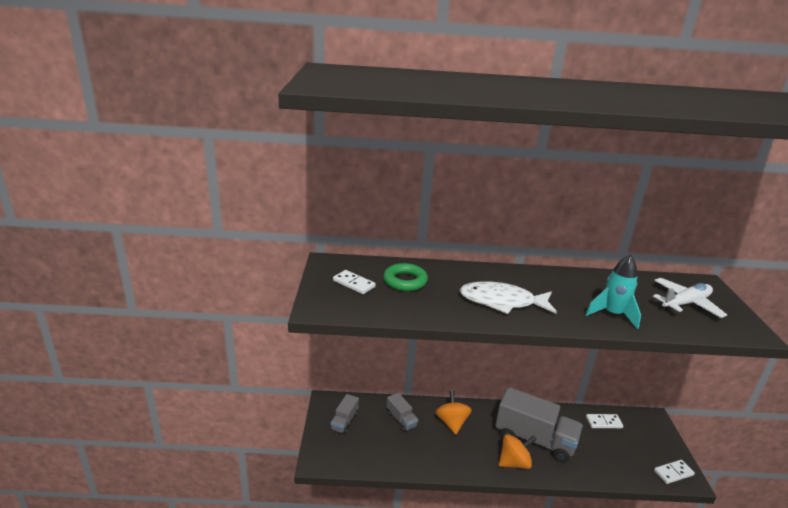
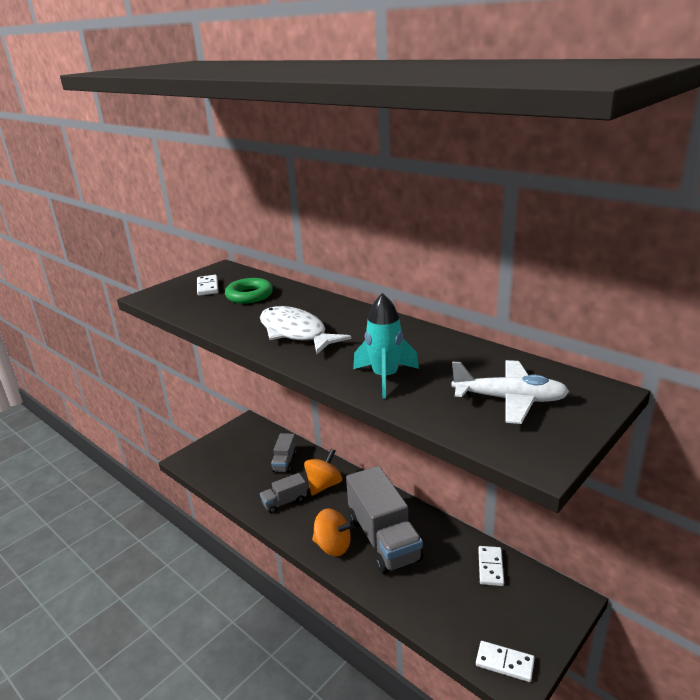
camera: 45 degrees right, 0 degrees up
grey truck [330,394,359,434] -> grey truck moved to [260,473,307,514]
white domino [586,414,623,428] -> white domino turned 60 degrees clockwise [478,546,504,586]

